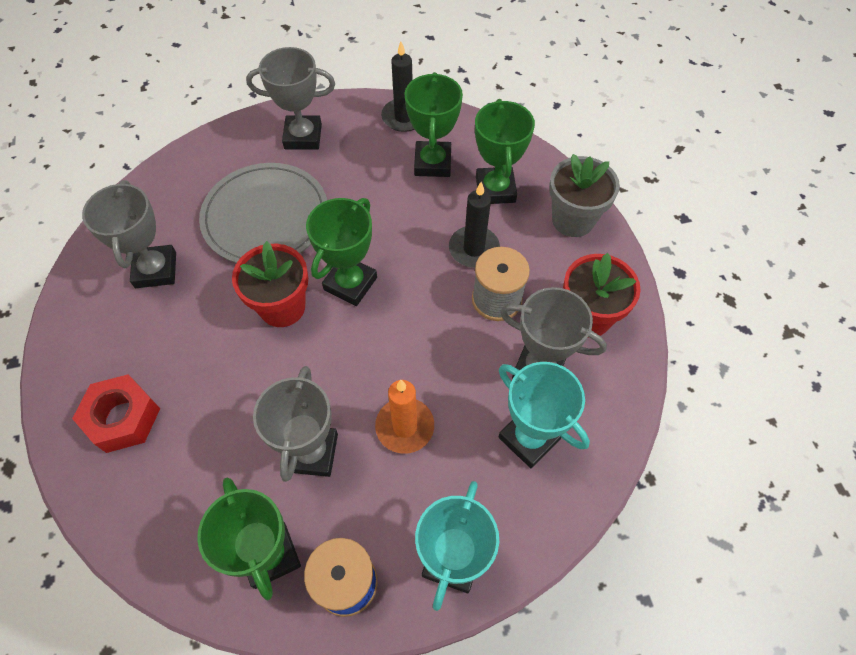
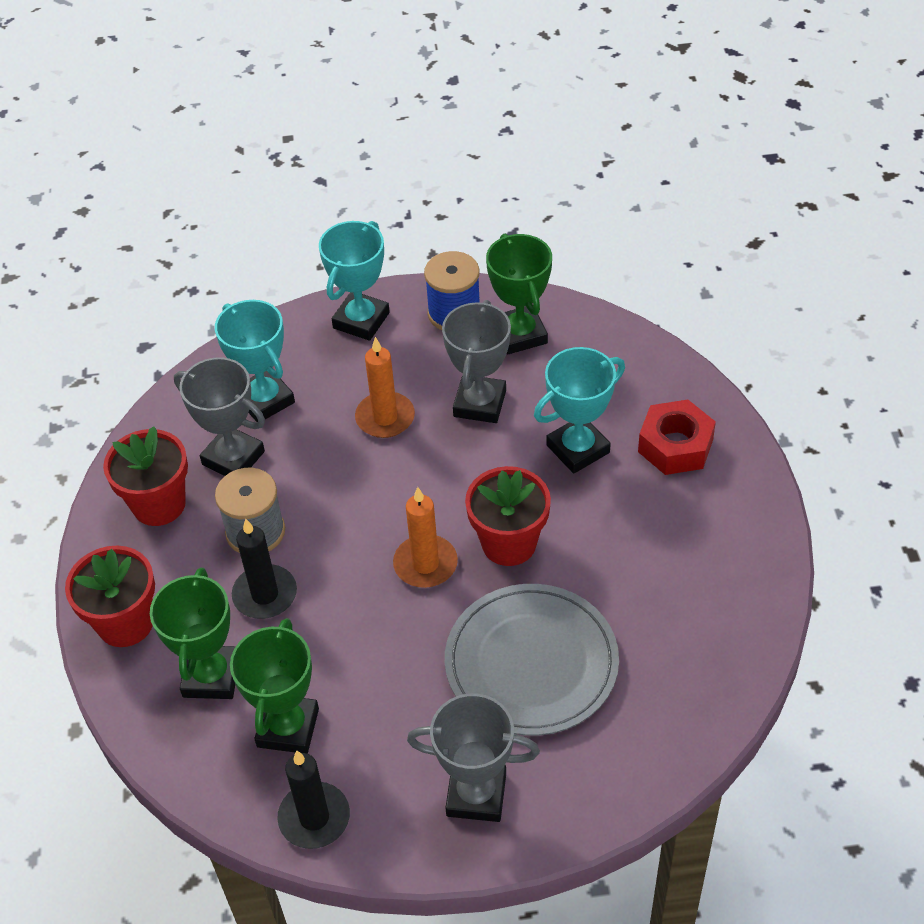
camera: 170 degrees left, 10 degrees down
grey trophy [82,180,176,288] -> none
green trophy [306,198,377,306] -> orange candle [393,487,458,588]
grey flower pot [549,154,620,237] -> red flower pot [65,546,155,647]
none -> turquoise trophy [534,347,625,474]

